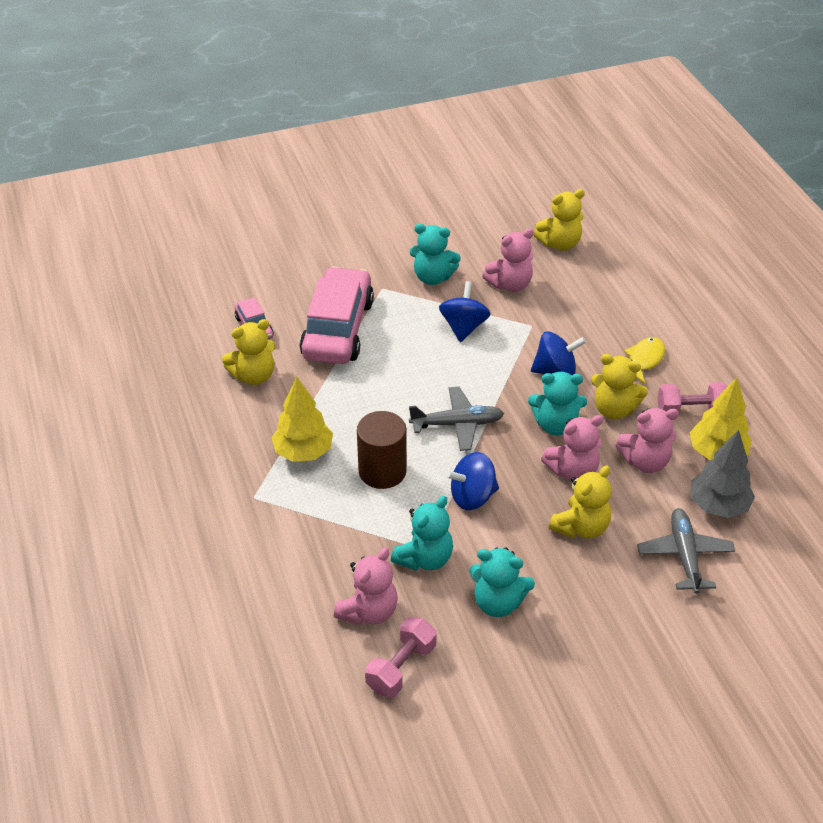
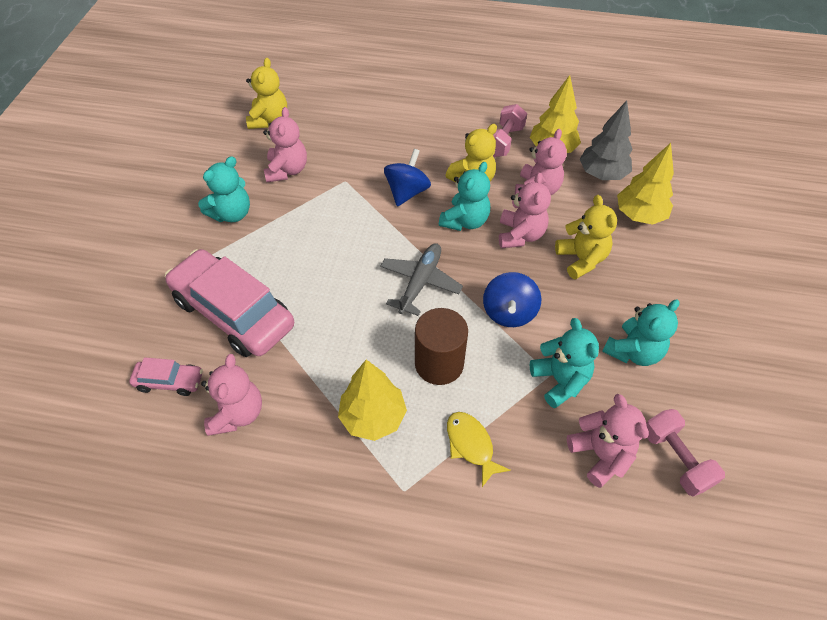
camera: 60 degrees left, 10 degrees up
yellow teddy bear [222,319,276,385] -> pink teddy bear [201,354,262,436]
blue spinning top [439,281,491,342] -> none
yellow fish [624,337,665,384] -> yellow fish moved to [447,412,511,487]
grey plane [637,508,735,594] -> yellow tree [617,143,674,225]

